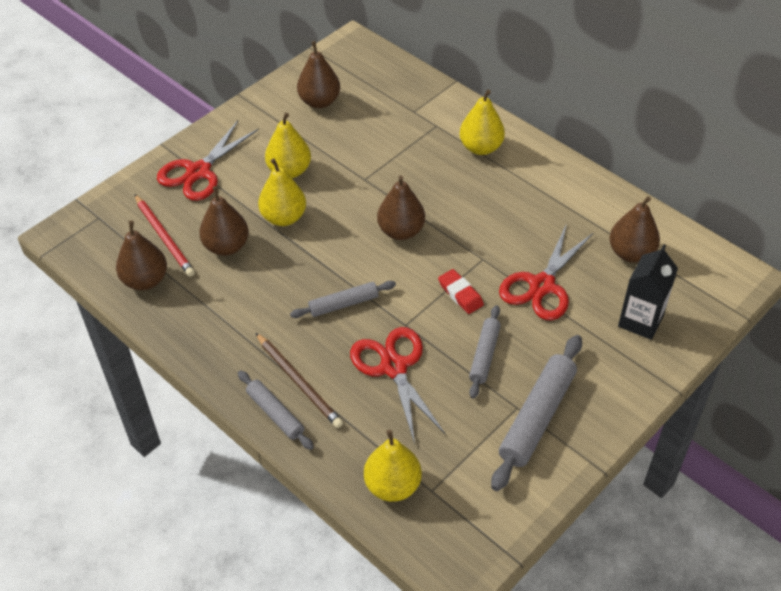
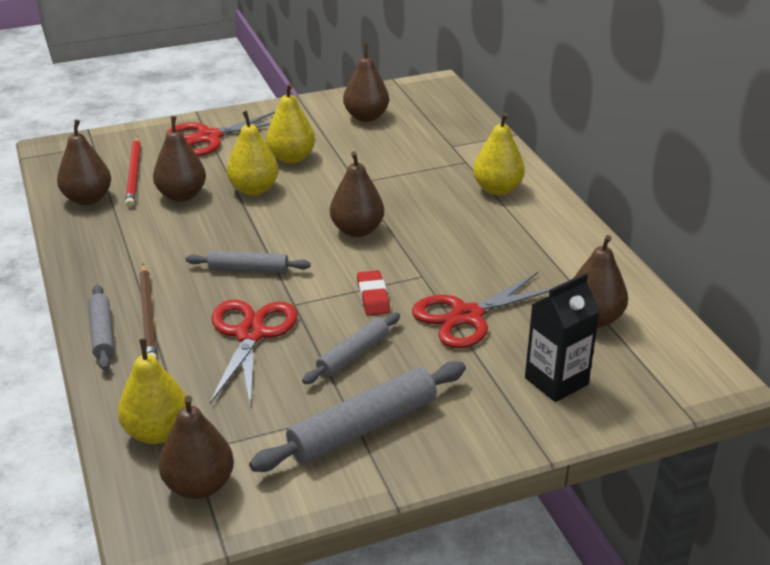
camera: 25 degrees right, 15 degrees down
none -> brown pear [159,396,234,499]

